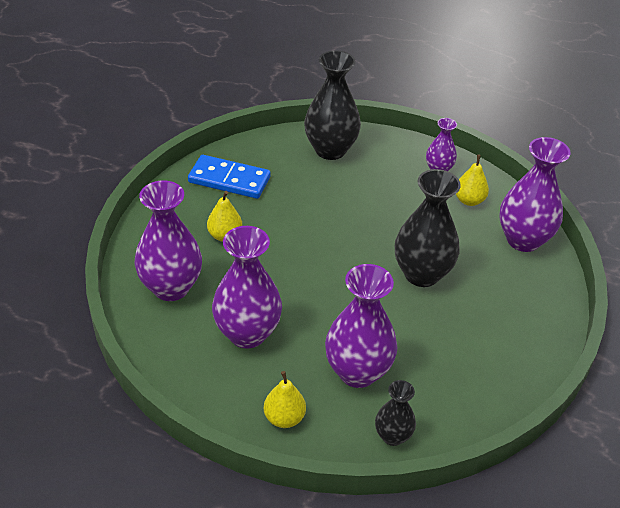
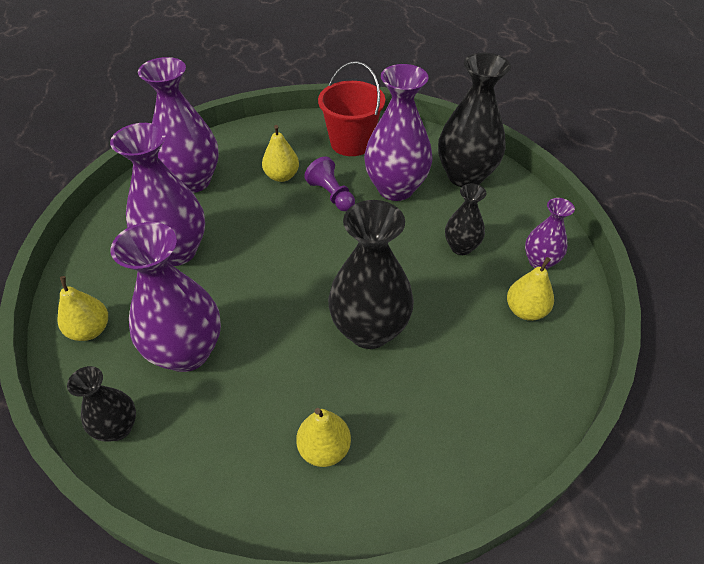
camera: 55 degrees right, 5 degrees up
blue domino [188,155,271,199] -> red bucket [318,61,385,156]
purple vase [499,137,571,252] -> purple vase moved to [364,64,432,201]
none -> yellow pear [296,408,351,467]
none -> purple pawn [304,156,355,211]
none -> black vase [445,184,487,255]

